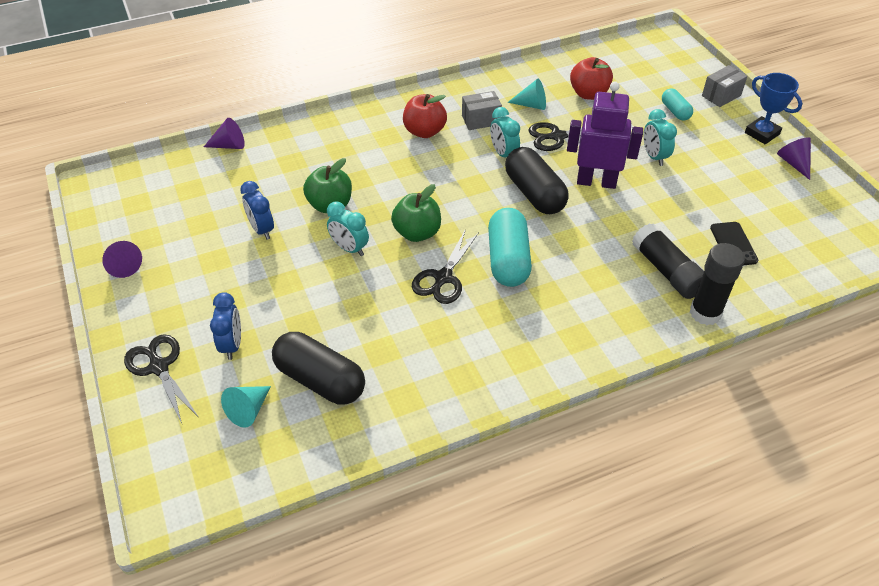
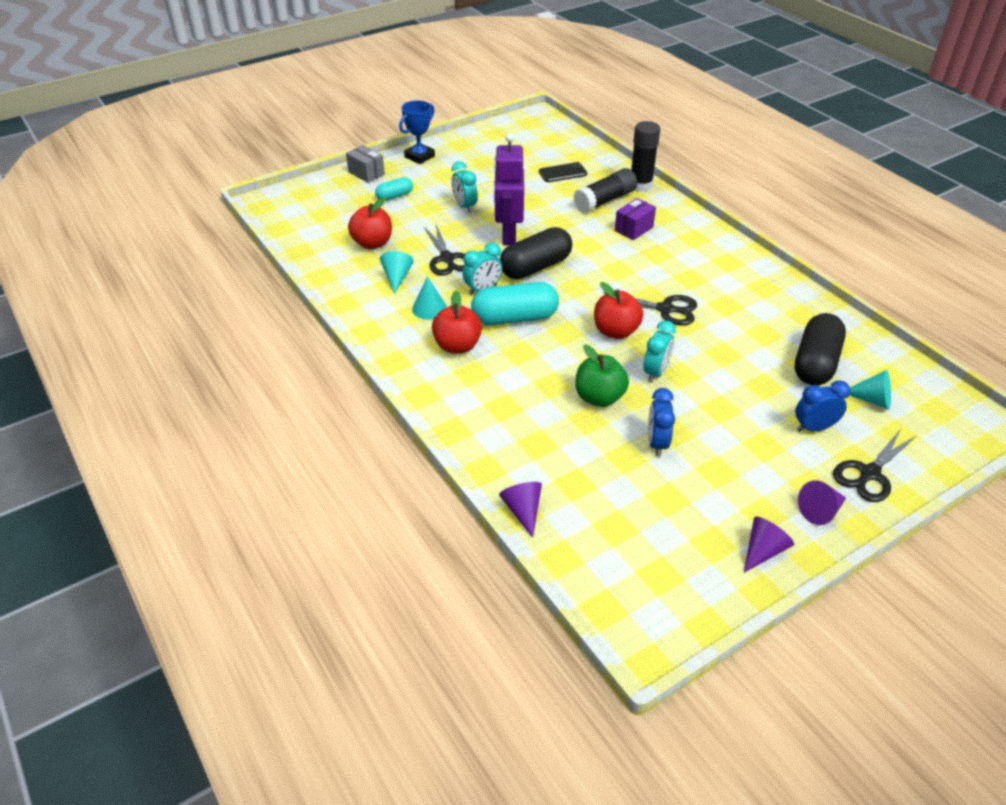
camera: 100 degrees left, 5 degrees down
blue clock [240,181,274,240] -> blue clock turned 135 degrees clockwise [648,388,675,457]
green apple [391,184,441,242] -> red apple [594,282,643,339]
grey box [462,91,502,130] -> turquoise cone [412,277,447,320]
turquoise capsule [488,208,532,287] -> turquoise capsule moved to [471,282,559,325]
turquoise clock [643,109,677,166] -> turquoise clock turned 90 degrees clockwise [451,161,478,213]
purple cone [777,137,811,180] -> purple cone moved to [798,480,846,525]
none -> purple box [615,198,656,240]

